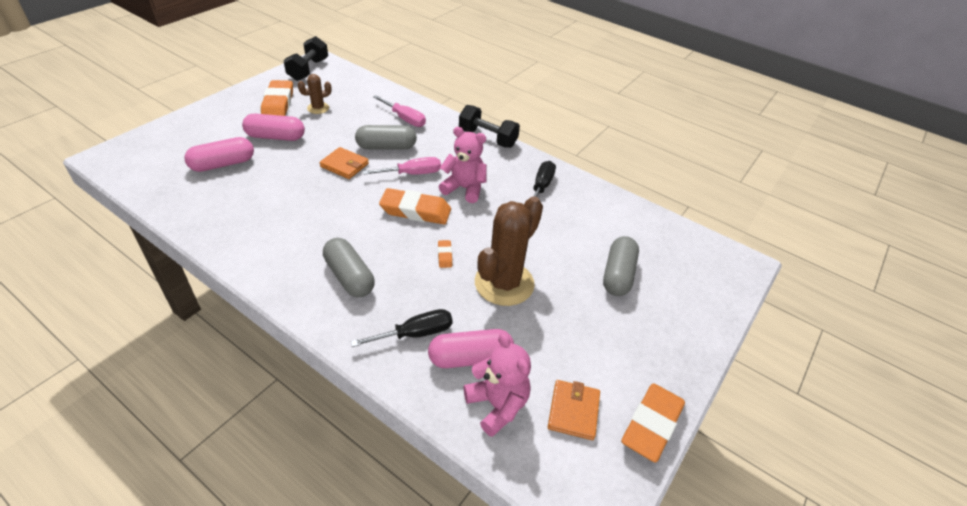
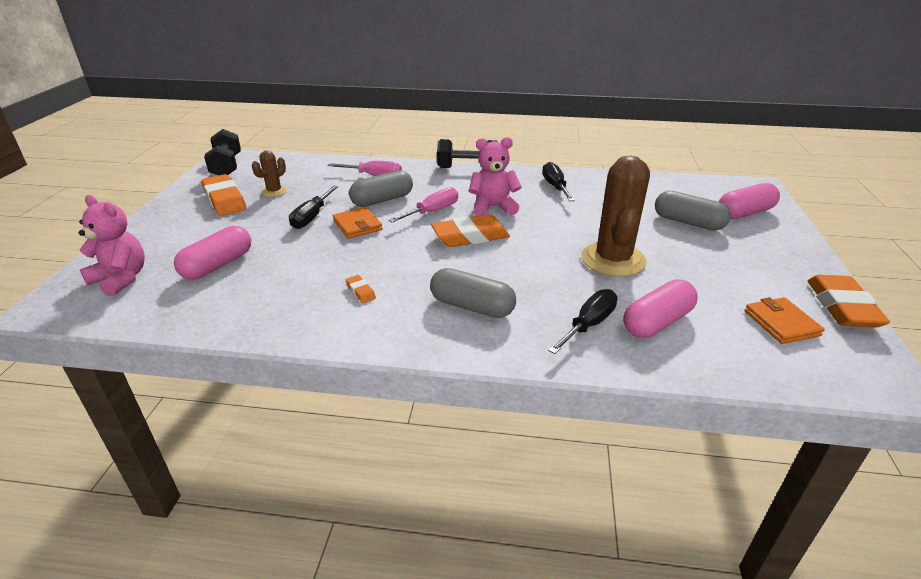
camera: 25 degrees left, 10 degrees down
pink capsule [242,114,305,141] -> pink capsule moved to [719,183,780,219]
orange wallet [319,147,369,179] -> orange wallet turned 60 degrees clockwise [333,207,382,239]
orange eraser [438,240,452,268] -> orange eraser moved to [346,275,376,303]
pink teddy bear [464,333,531,437] -> pink teddy bear moved to [79,195,145,297]
grey capsule [603,236,639,296] -> grey capsule turned 45 degrees counterclockwise [655,191,731,231]
none -> black screwdriver [289,186,338,229]

